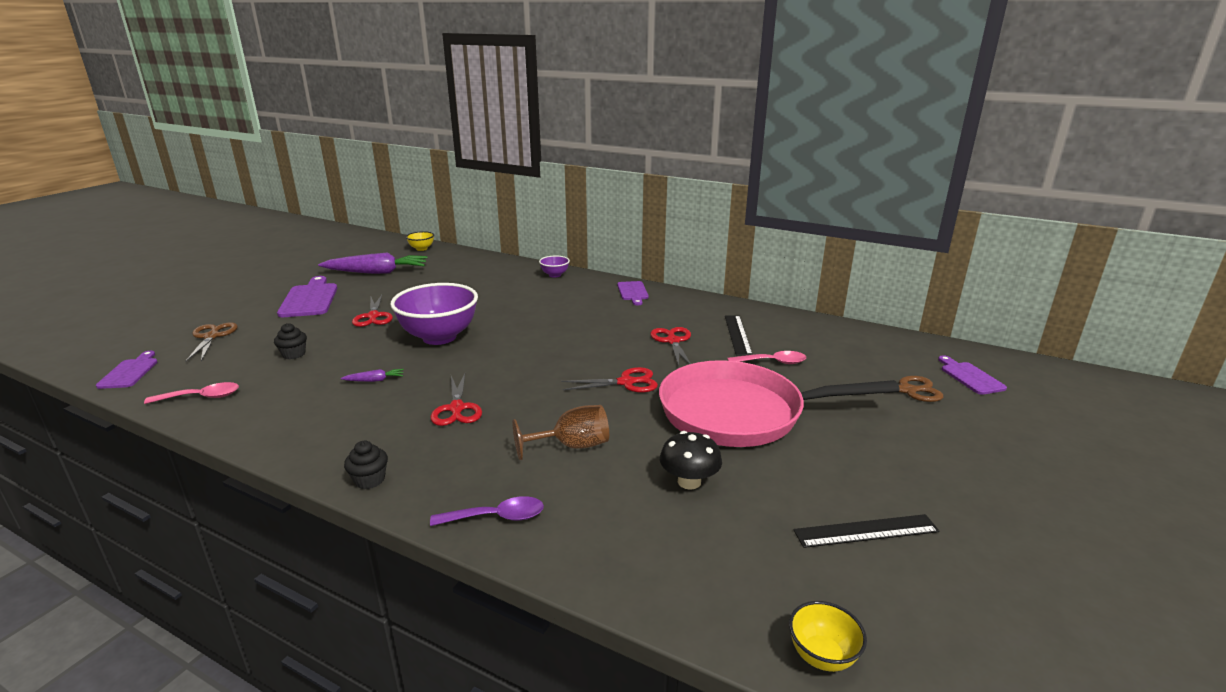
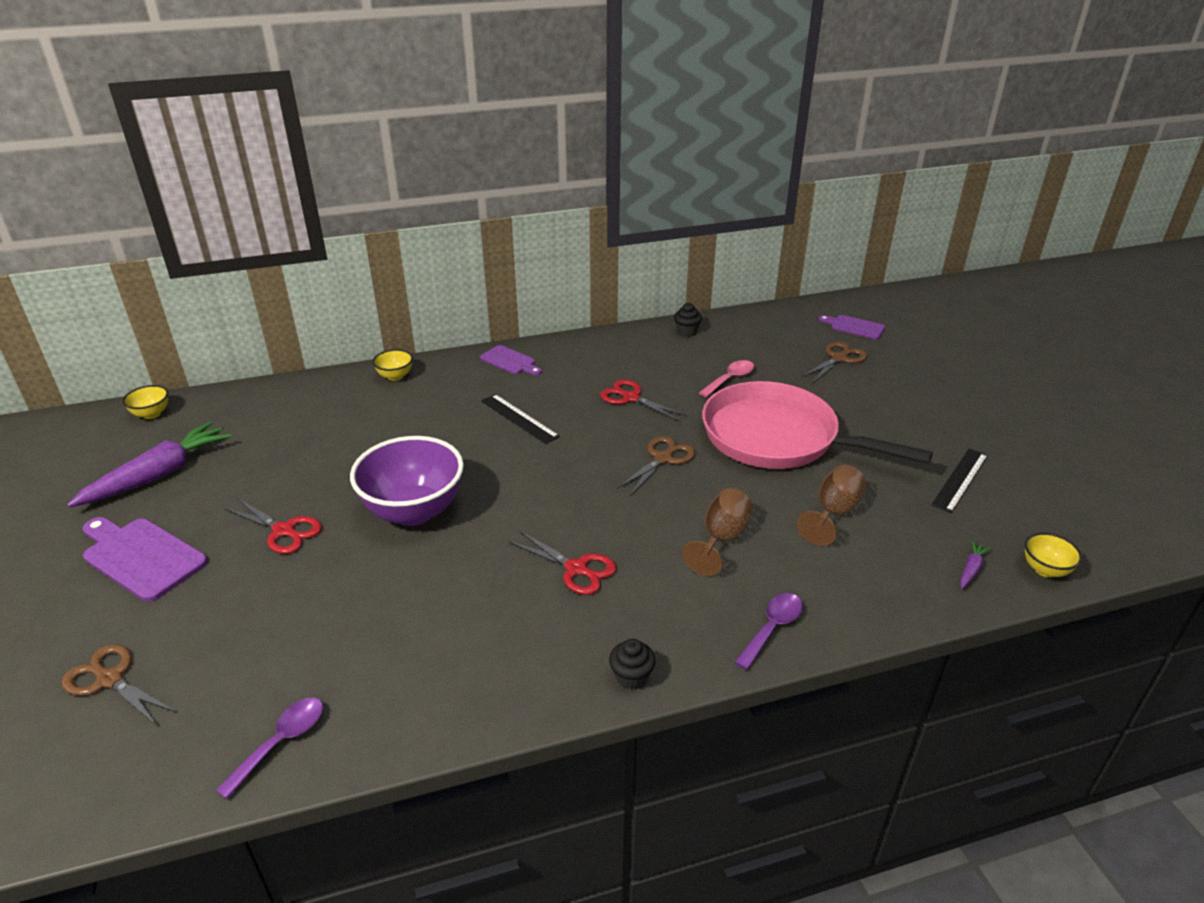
camera: 45 degrees left, 10 degrees up
purple cutting board [96,351,157,389] -> none
pink spoon [144,382,239,404] -> purple spoon [216,698,323,799]
black cupcake [274,323,307,359] -> black cupcake moved to [674,303,702,336]
purple carrot [341,369,404,382] -> purple carrot moved to [960,541,991,589]
purple bowl [539,256,570,278] -> yellow bowl [372,349,413,381]
red scissors [561,367,658,392] -> brown scissors [617,436,695,496]
pink pan [659,360,900,447] -> pink pan turned 75 degrees clockwise [702,381,933,469]
black mushroom [660,431,722,490] -> brown goblet [797,465,866,546]
black ruler [725,315,753,356] -> black ruler moved to [481,394,560,444]

